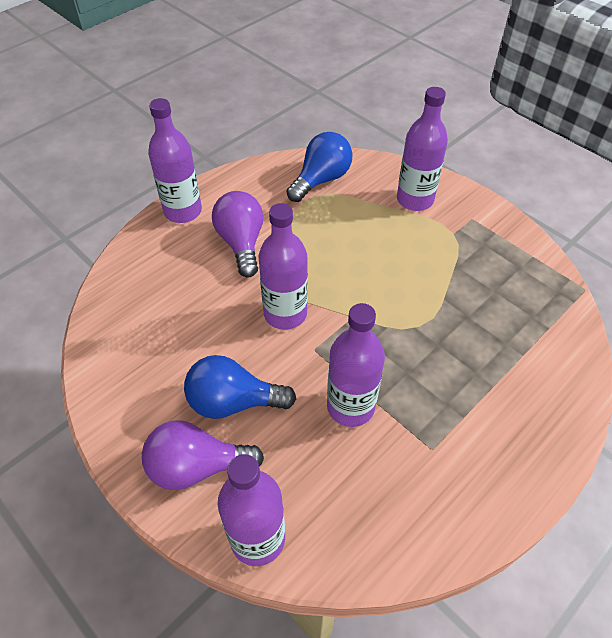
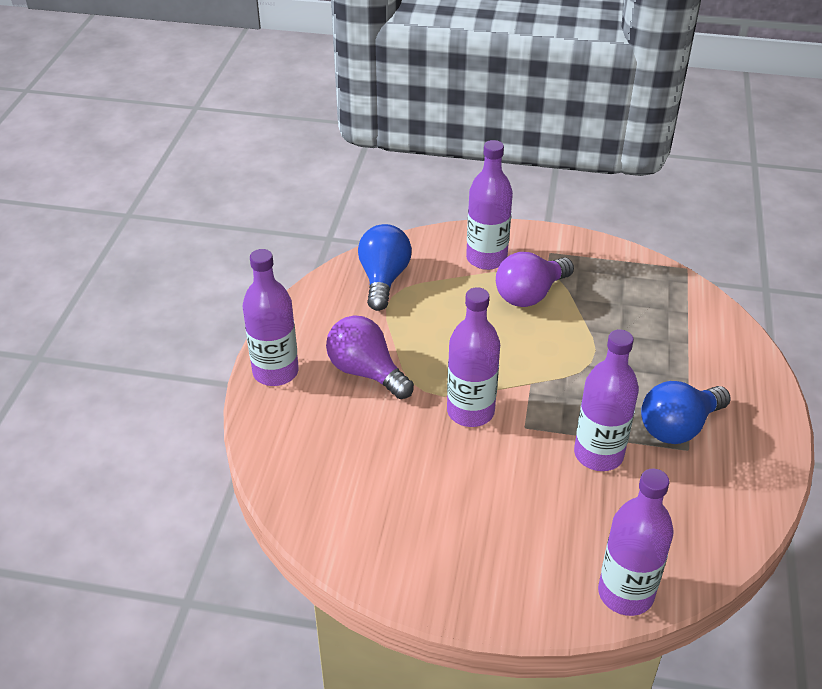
camera: 35 degrees left, 10 degrees down
purple light bulb [142,421,264,490] -> purple light bulb moved to [496,252,574,307]
blue light bulb [184,355,296,419] -> blue light bulb moved to [641,381,731,444]

